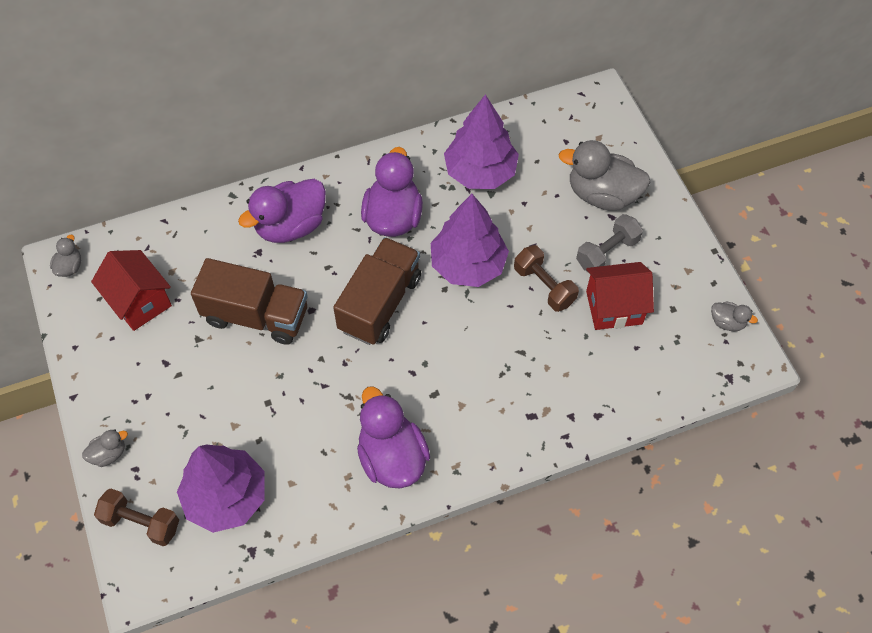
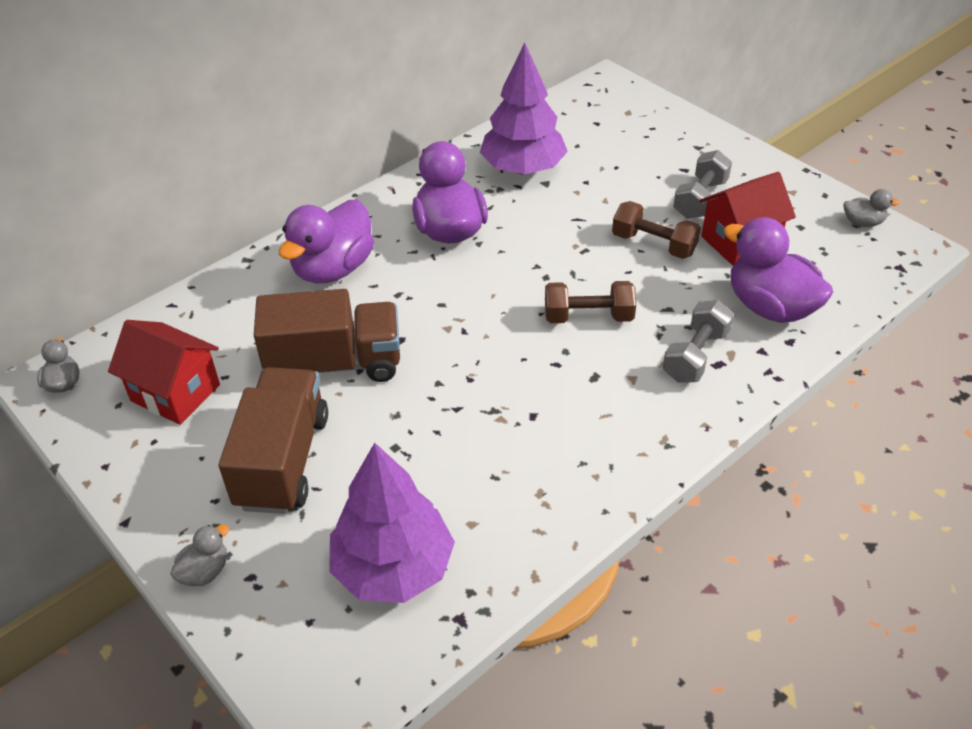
camera: 20 degrees left, 15 degrees down
brown dumbbell [94,489,179,546] -> brown dumbbell moved to [545,281,636,323]
brown truck [333,237,421,345] -> brown truck moved to [219,367,328,514]
purple duck [357,386,430,489] -> purple duck moved to [723,217,833,323]
purple tree [431,194,509,287] -> none
grey duck [559,140,651,211] -> none
none -> grey dumbbell [663,300,734,383]

